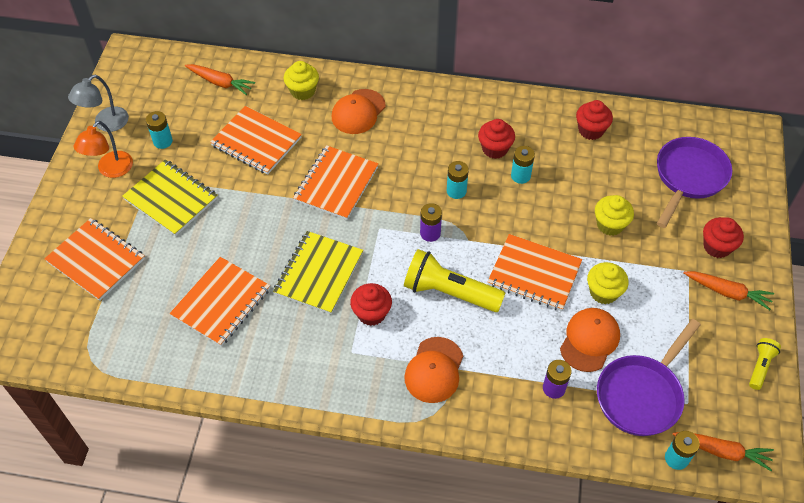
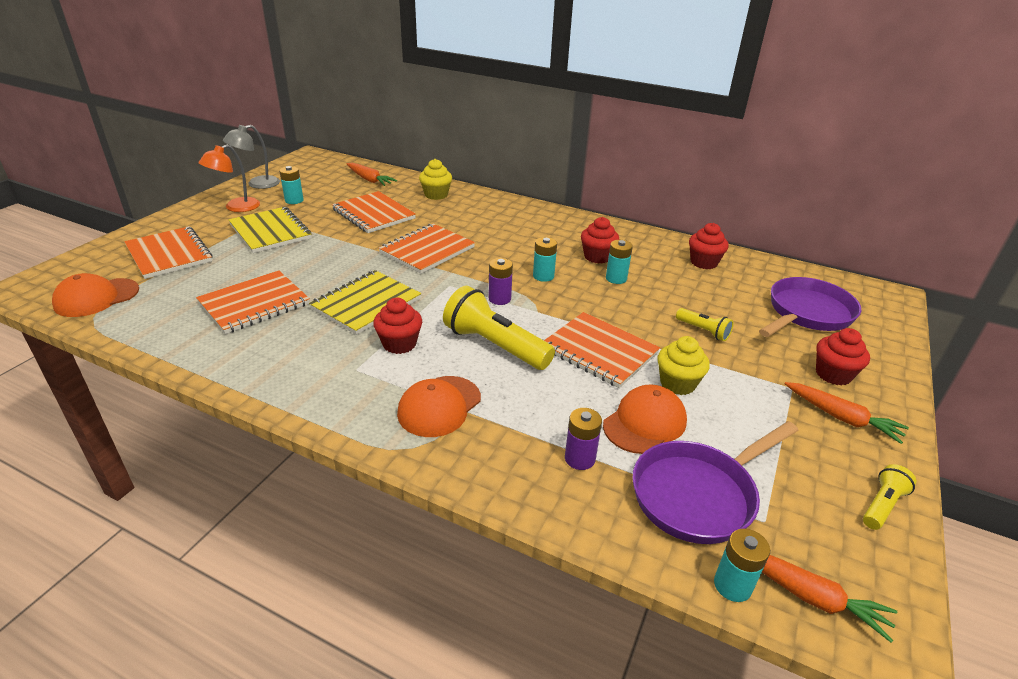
camera: 15 degrees right, 20 degrees down
orange cap [332,89,385,134] -> orange cap moved to [52,273,139,317]
yellow cupcake [595,195,634,236] -> yellow flashlight [676,308,734,341]

